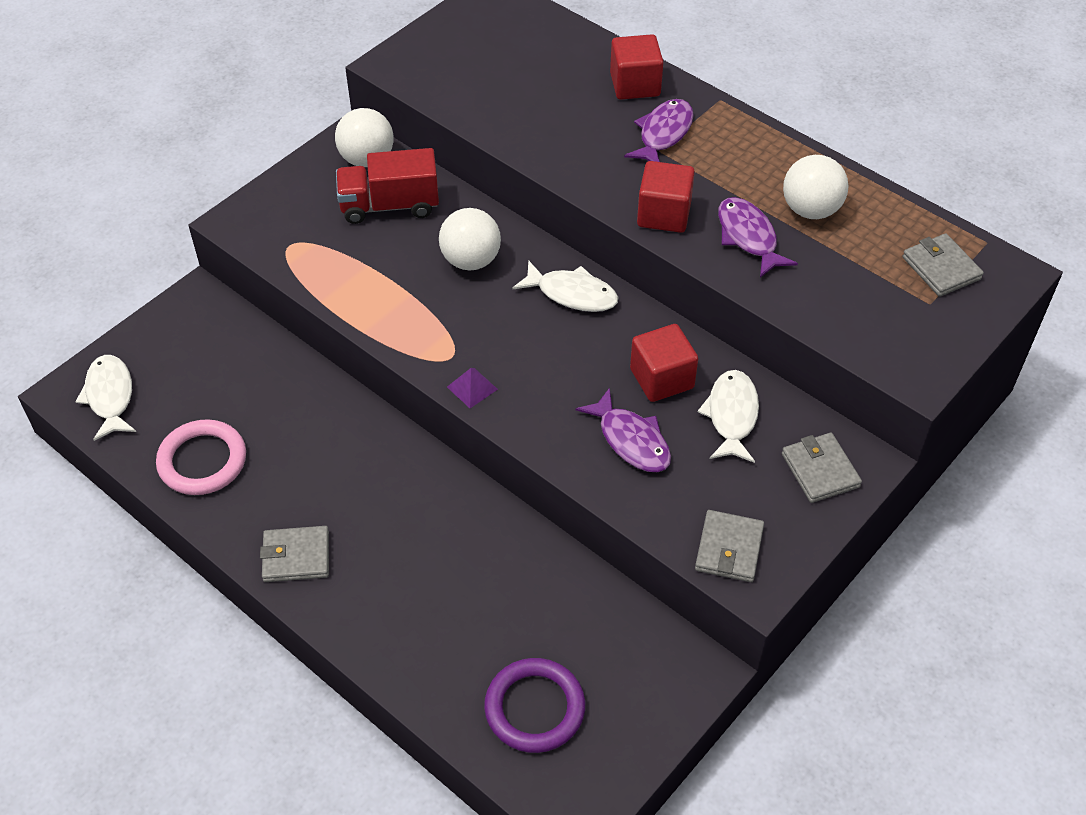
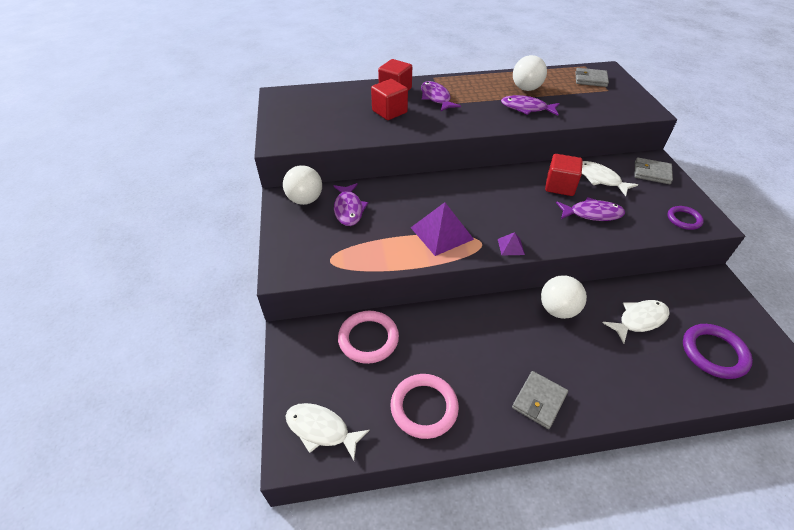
camera: 50 degrees left, 5 degrees down
red truck [336,148,439,224] -> purple fish [333,183,368,226]
white ball [439,208,501,270] -> white ball moved to [541,275,587,319]
white fish [513,260,618,312] -> white fish moved to [603,300,670,344]
red cube [637,161,695,233] -> red cube moved to [371,79,408,120]
grey wallet [695,510,764,582] -> purple ring [667,206,704,230]
none -> pink ring [338,311,399,364]
none -> purple pyramid [411,202,474,256]

